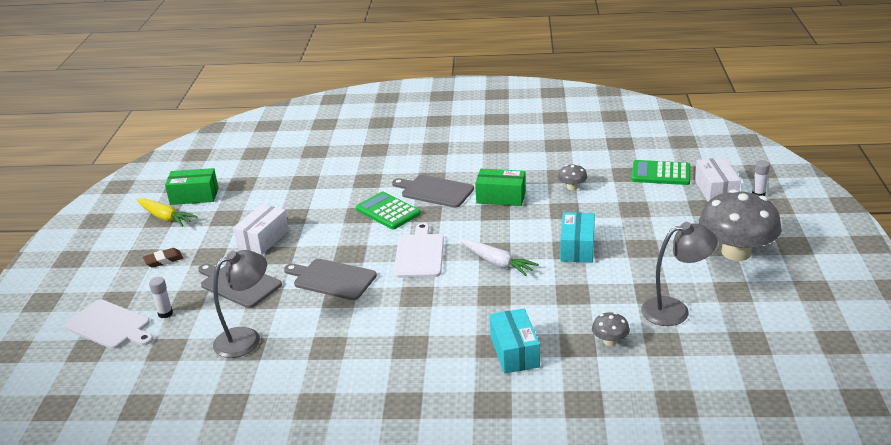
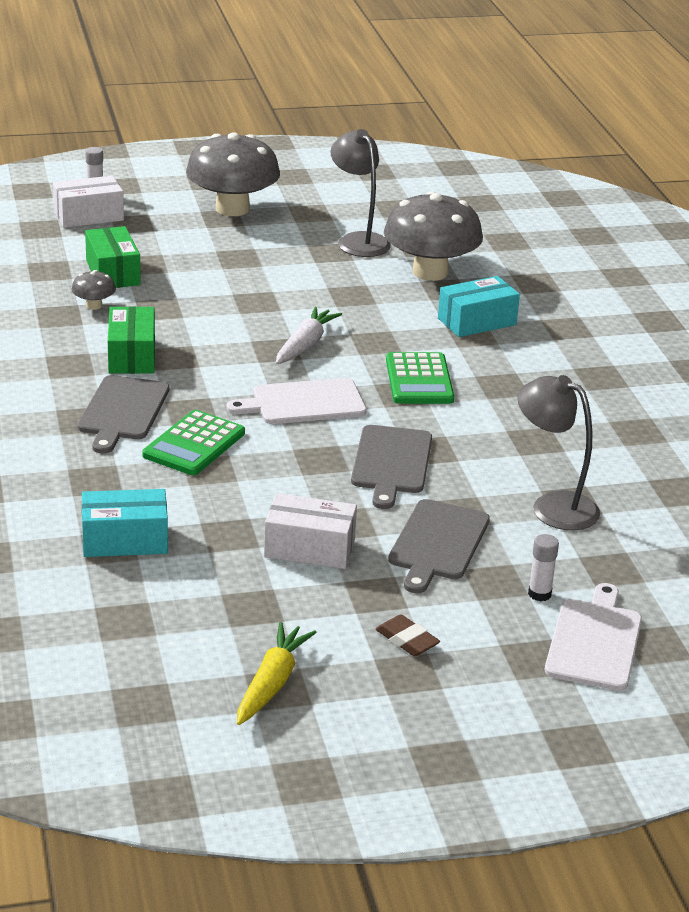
camera: 110 degrees left, 0 degrees up
green box [165,168,218,205] -> green box moved to [85,226,141,288]
turquoise box [560,212,595,263] -> turquoise box moved to [82,489,168,557]
grey mushroom [592,312,630,346] -> grey mushroom [384,191,483,281], size x2.36
green calculator [632,160,690,185] -> green calculator moved to [386,352,454,404]

